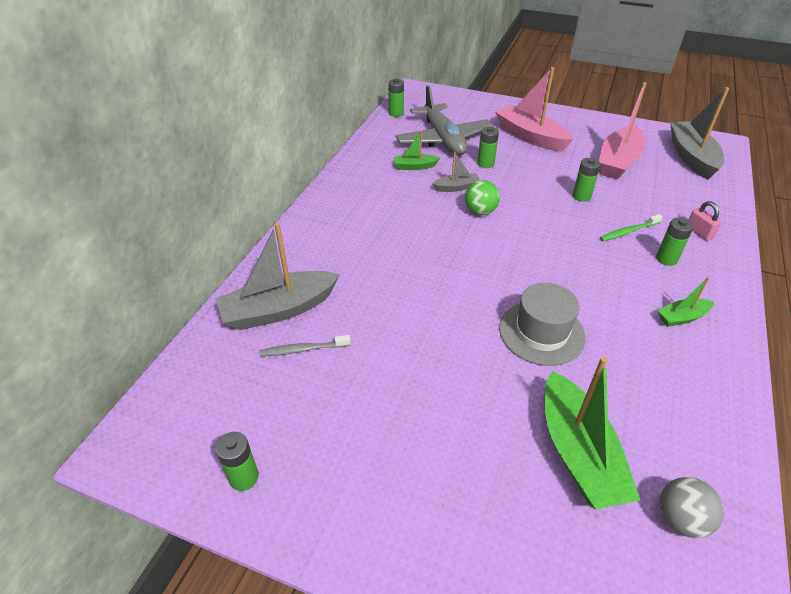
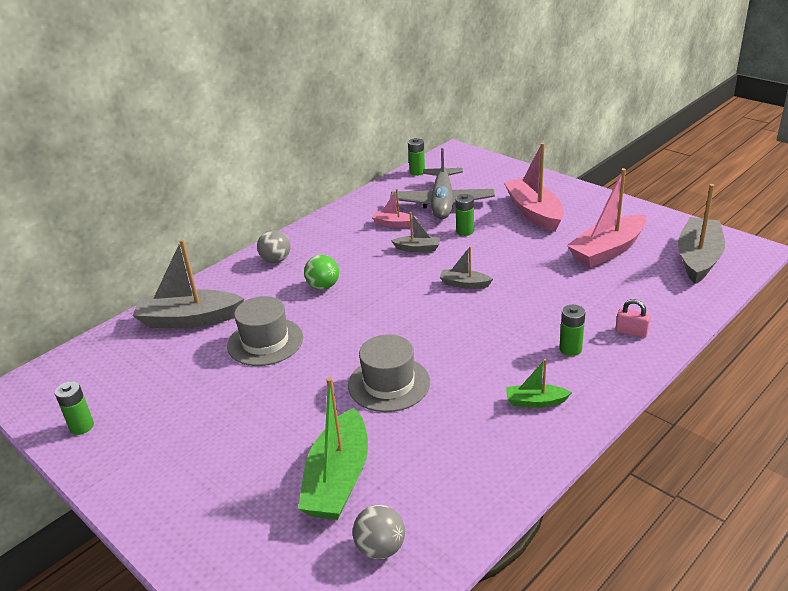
camera: 25 degrees right, 10 degrees down
grey toothbrush [259,335,351,356] -> none
green boat [394,131,440,170] -> pink boat [372,189,418,228]
green ball [465,180,500,215] -> green ball moved to [304,255,339,290]
green battery [572,158,601,202] -> none
green toothbrush [600,214,663,241] -> none
pink padlock [689,201,722,241] -> pink padlock turned 60 degrees counterclockwise [615,299,651,338]
none -> grey hat [227,296,303,366]
none -> grey ball [257,230,291,263]
none -> grey boat [439,246,493,289]

